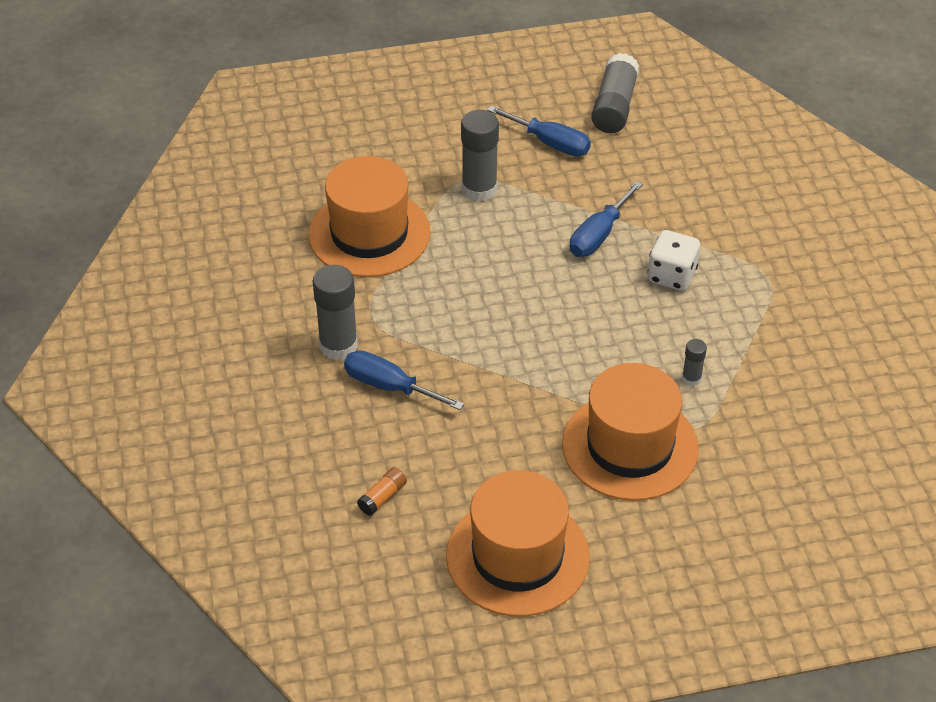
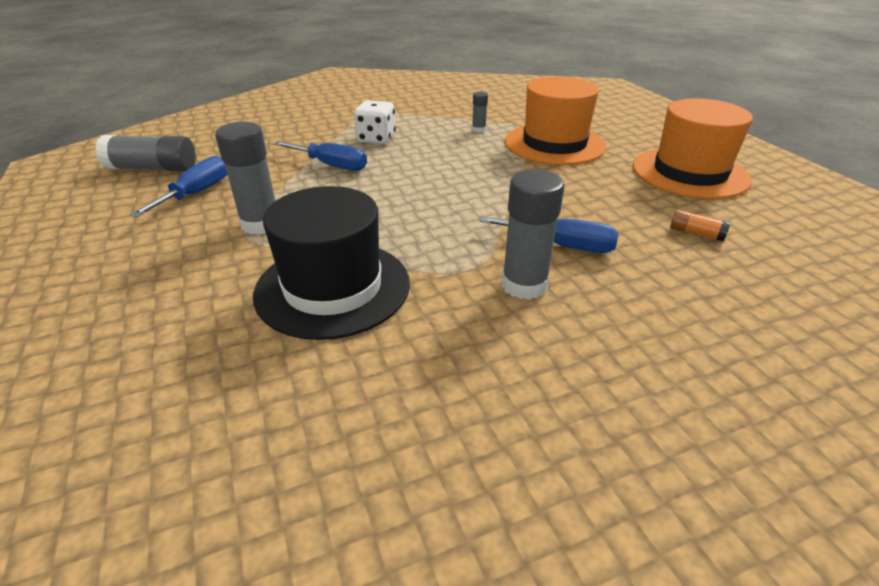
camera: 100 degrees left, 10 degrees down
orange hat [308,156,431,277] -> black hat [253,186,410,340]
blue screwdriver [344,350,464,410] -> blue screwdriver turned 90 degrees counterclockwise [479,216,619,253]

